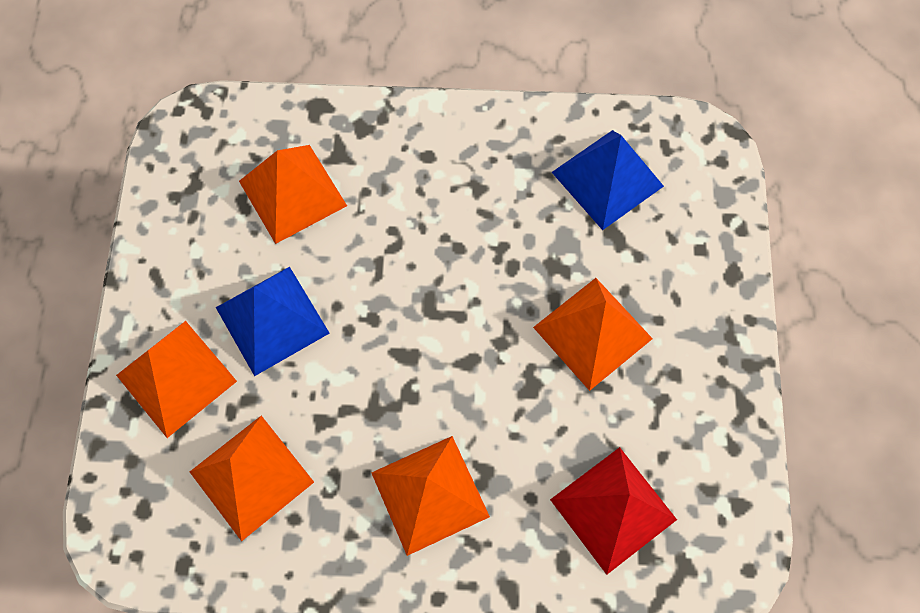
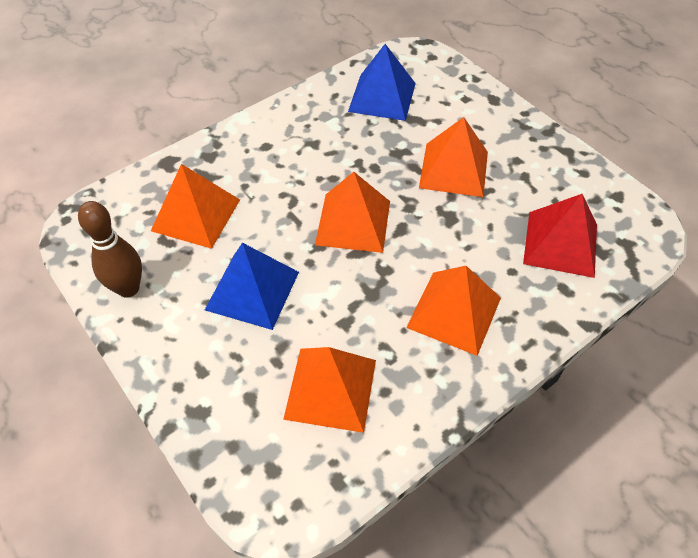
camera: 40 degrees left, 15 degrees down
orange pyramid [116,321,237,438] -> orange pyramid moved to [315,172,390,253]
none -> brown bowling pin [78,201,142,297]

